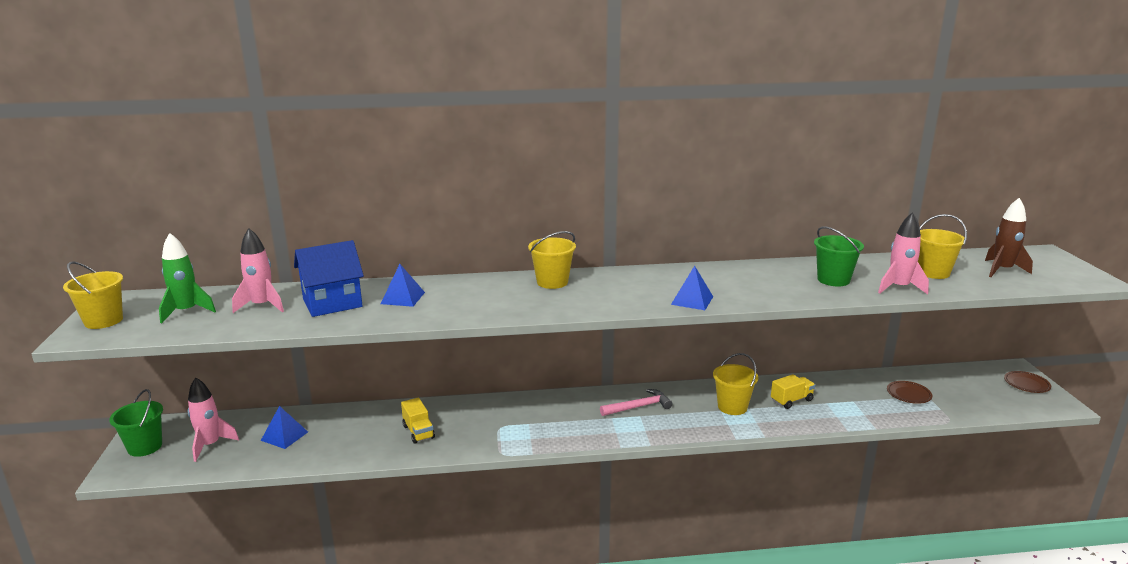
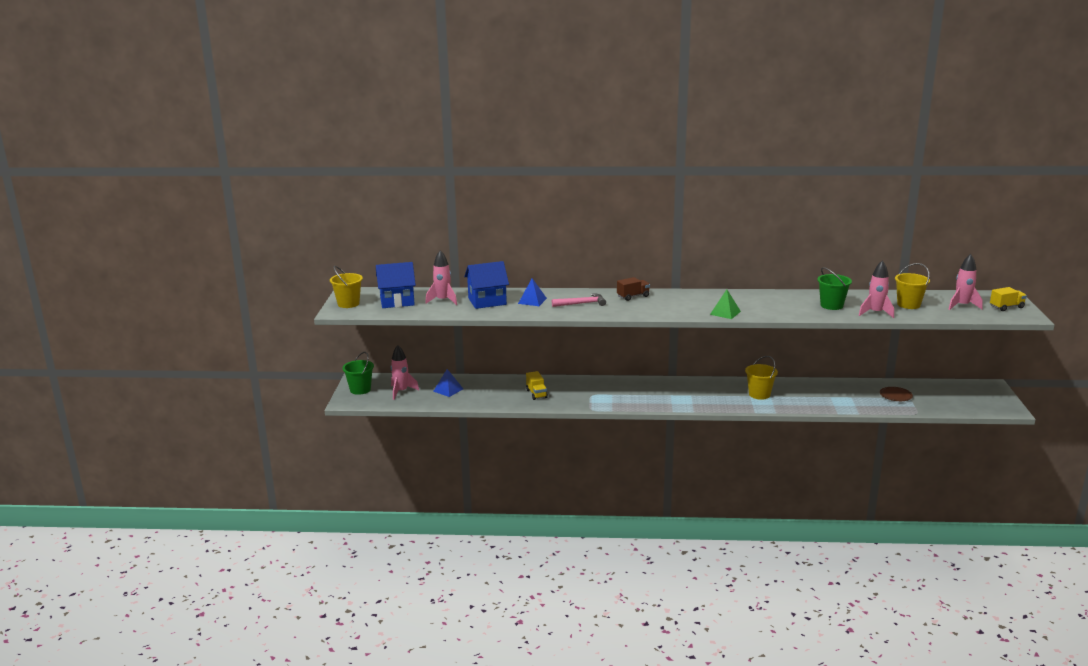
camera: 10 degrees right, 0 degrees up
green rocket [159,233,216,323] -> blue house [376,262,416,308]
yellow bucket [528,231,576,289] -> brown truck [617,277,650,301]
pink hammer [600,389,673,416] -> pink hammer moved to [552,293,606,307]
blue pyramid [671,266,713,310] -> green pyramid [710,289,741,319]
yellow truck [771,374,815,409] -> yellow truck moved to [990,287,1027,311]
brown rocket [985,198,1033,277] -> pink rocket [948,254,983,310]
brown plate [1004,371,1051,393] -> none

